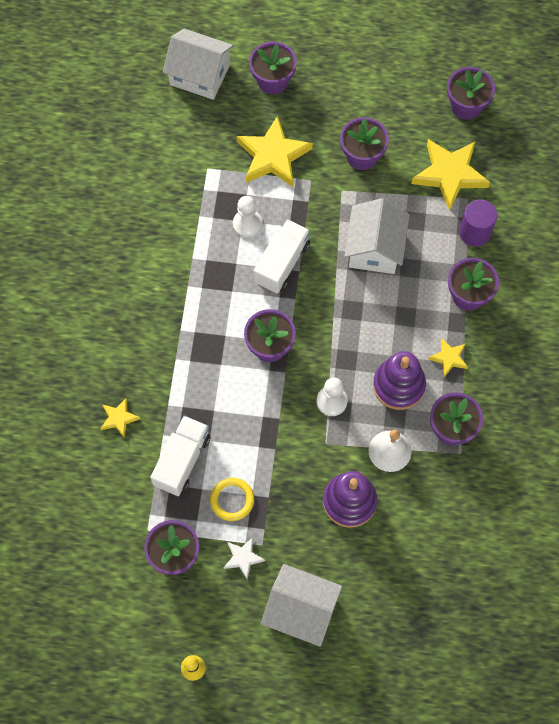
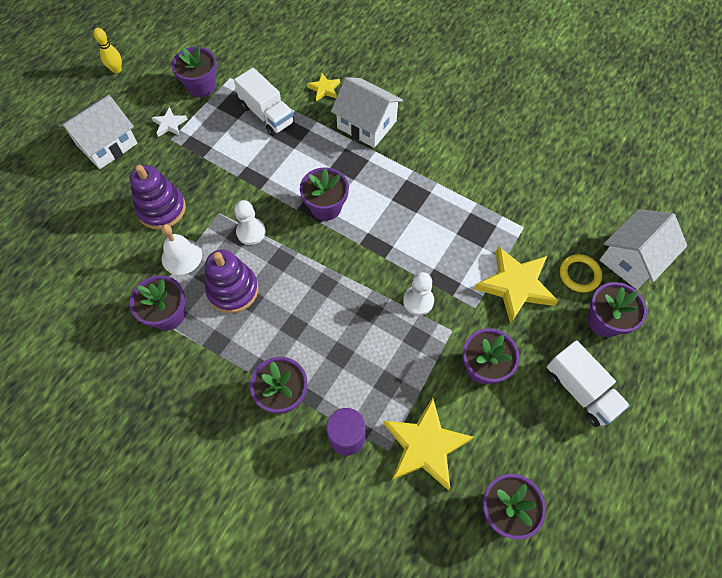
camera: 115 degrees right, 5 degrees down
yellow ring [210,478,254,521] -> yellow ring moved to [560,254,602,292]
white pawn [233,196,262,238] -> white pawn moved to [403,272,434,315]
white truck [253,219,310,293] -> white truck moved to [547,340,630,427]
white house [344,198,410,274] -> white house moved to [331,77,403,148]
yellow star [428,338,468,377] -> none

